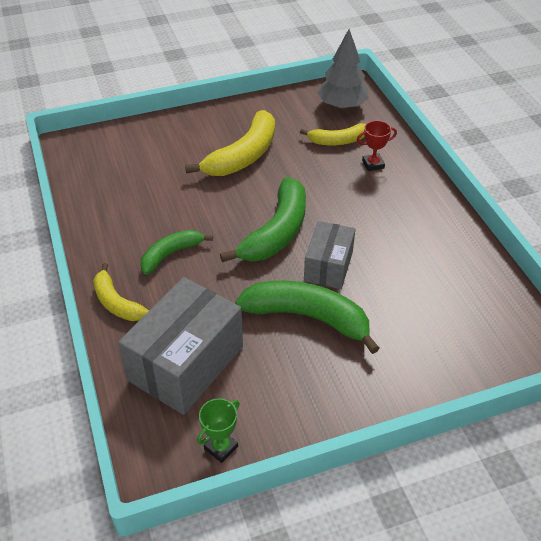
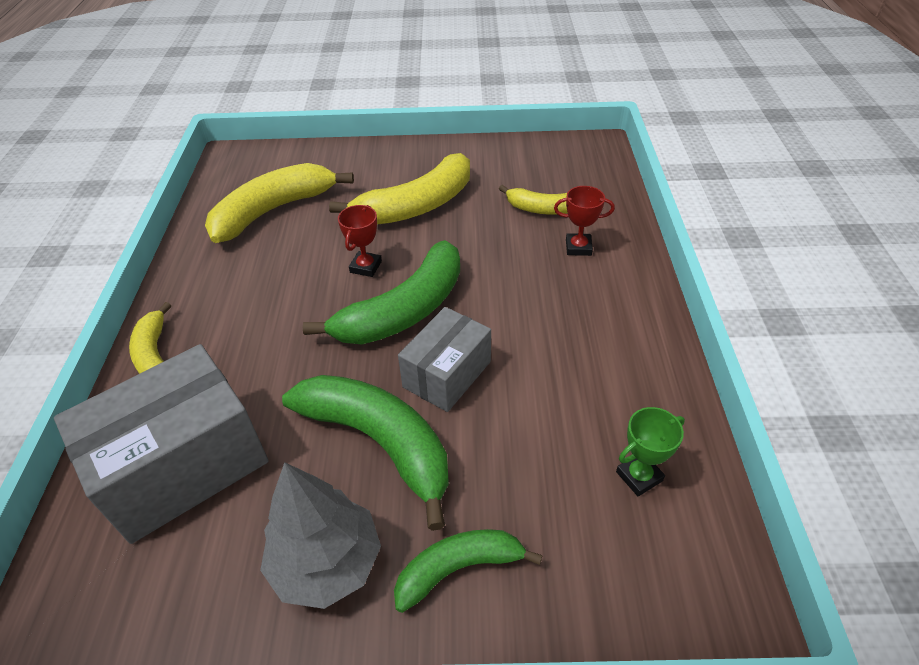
camera: 20 degrees right, 0 degrees up
green banana [141,230,213,274] -> green banana moved to [394,529,543,613]
green trophy [197,398,240,463] -> green trophy moved to [616,407,685,497]
grey tree [318,29,369,109] -> grey tree moved to [260,462,381,609]
none -> yellow banana [205,163,354,243]
none -> red trophy [338,205,382,277]

